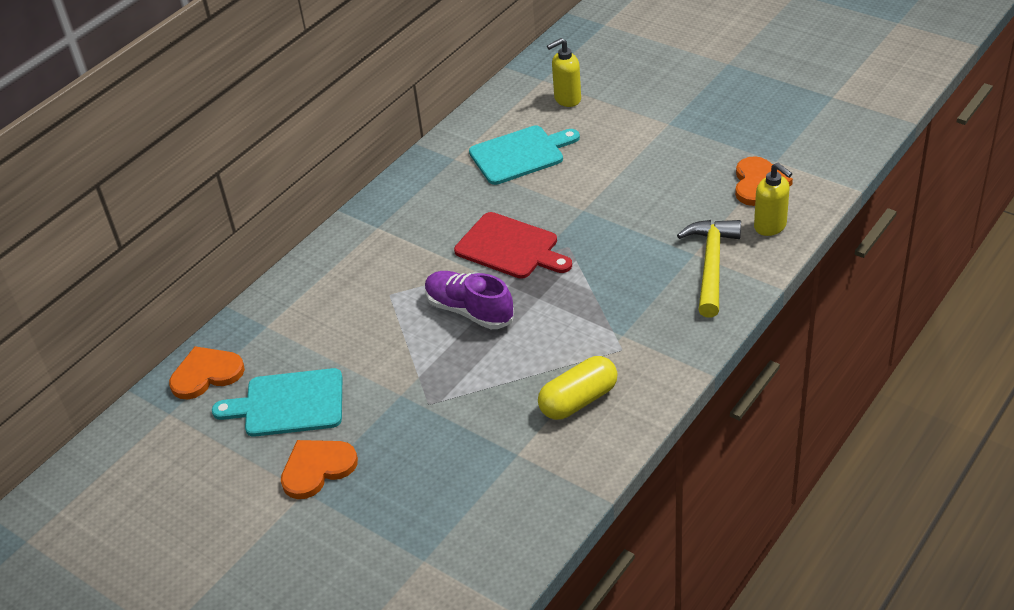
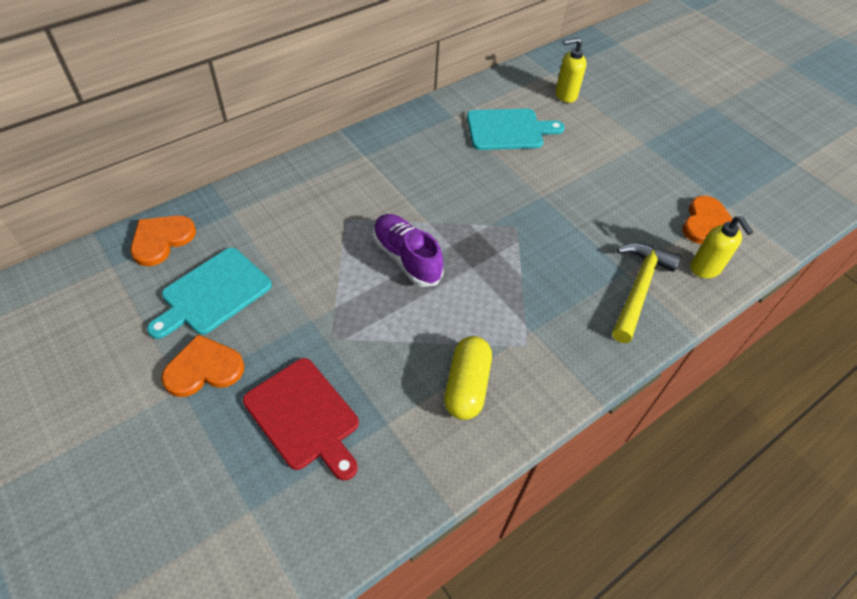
camera: 10 degrees right, 10 degrees up
orange heart [169,346,245,399] -> orange heart turned 45 degrees counterclockwise [130,216,196,266]
turquoise cutting board [212,368,342,437] -> turquoise cutting board turned 60 degrees counterclockwise [147,248,272,339]
red cutting board [454,212,572,279] -> red cutting board moved to [243,358,359,480]
yellow capsule [538,356,618,420] -> yellow capsule turned 60 degrees counterclockwise [444,336,492,420]

